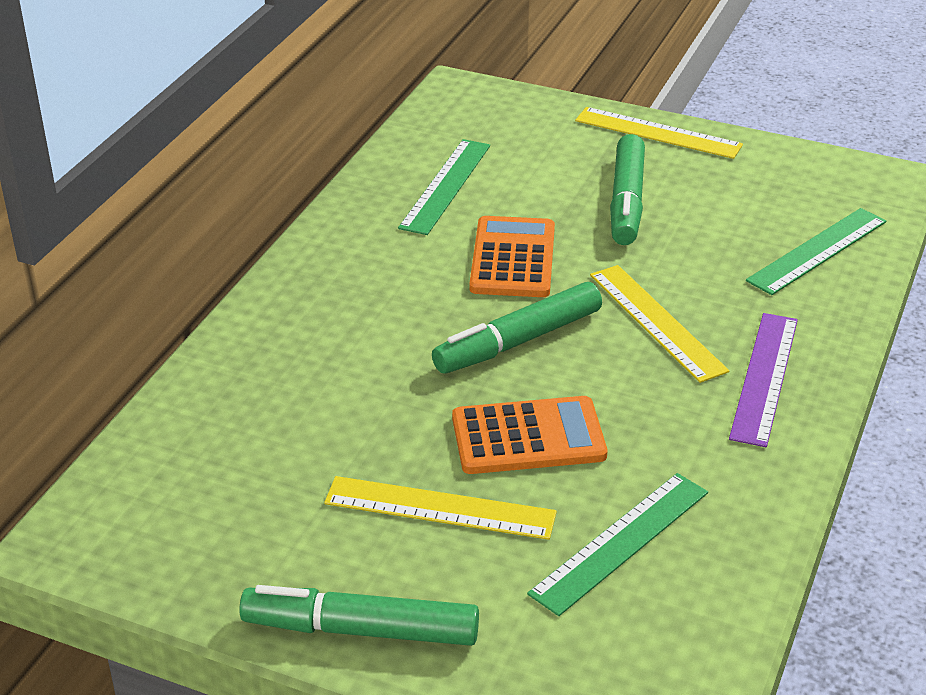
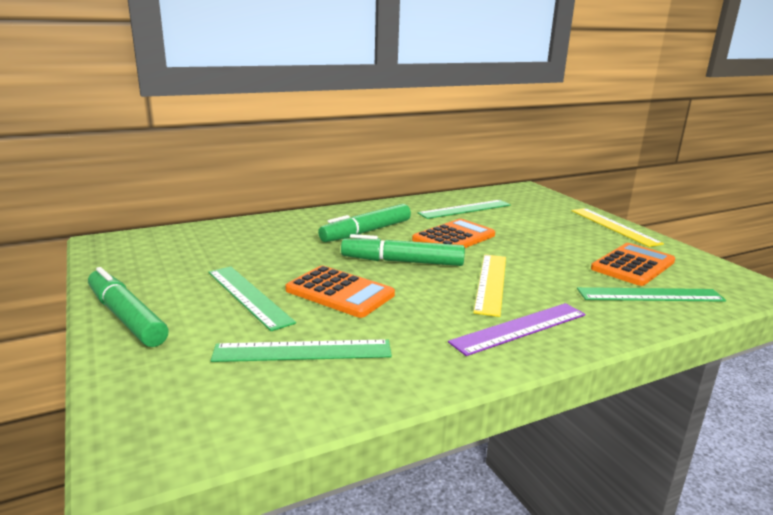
camera: 40 degrees right, 15 degrees down
yellow ruler [324,476,557,540] -> green ruler [209,266,296,331]
green marker [610,134,645,245] -> green marker moved to [318,204,411,242]
none -> orange calculator [591,243,675,286]

